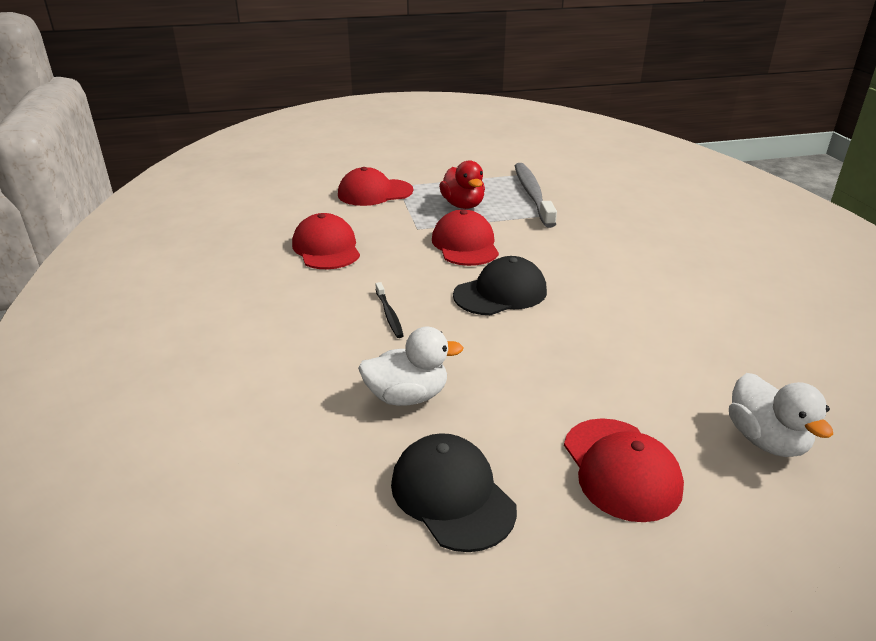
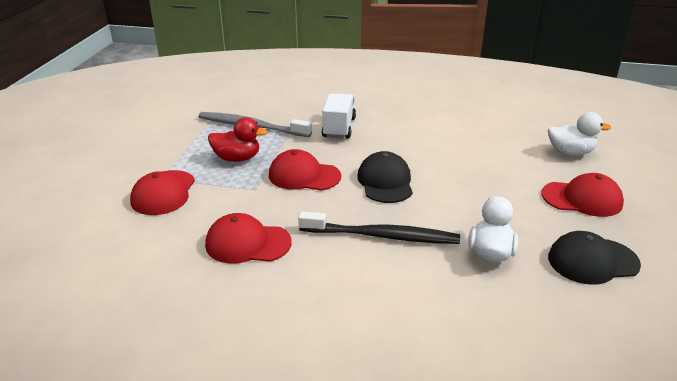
camera: 65 degrees left, 0 degrees up
black toothbrush [376,282,404,338] -> black toothbrush [298,211,460,244], size x2.13
none -> white truck [322,93,356,139]

